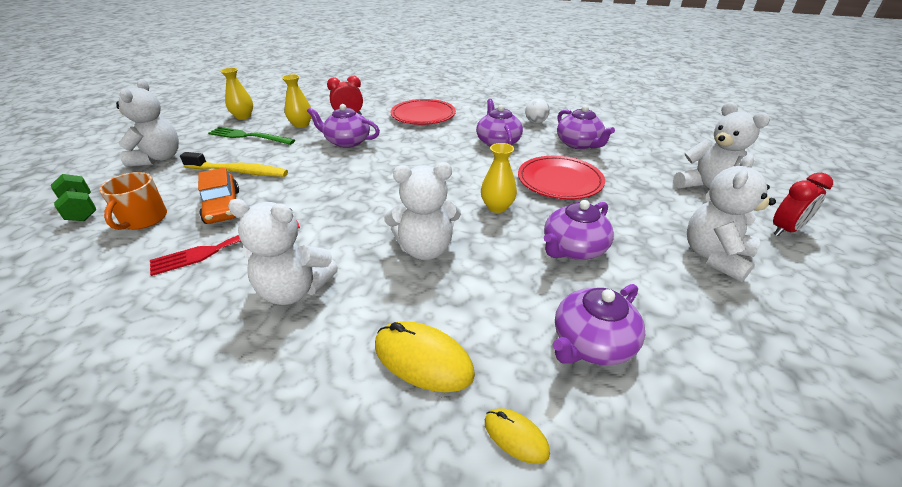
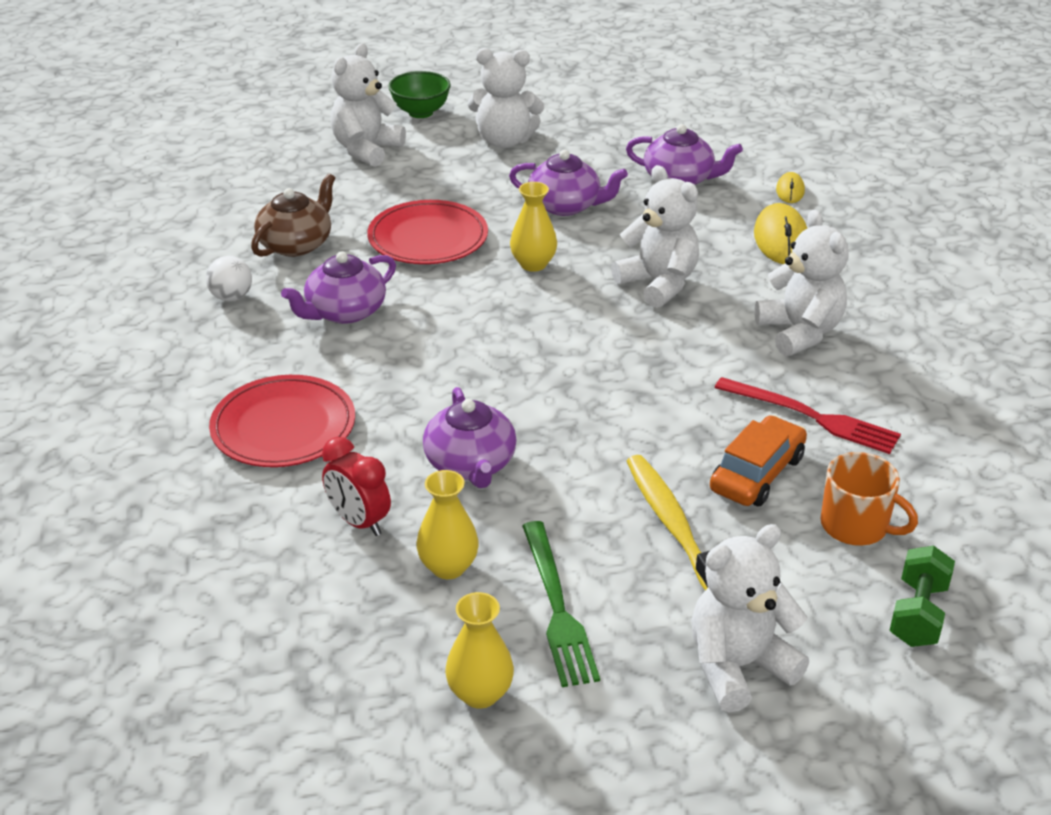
camera: 120 degrees left, 0 degrees up
orange mug [99,172,167,230] -> orange mug turned 60 degrees clockwise [820,452,918,546]
purple teapot [557,105,615,149] -> brown teapot [251,174,335,257]
red clock [773,173,833,236] -> green bowl [388,71,451,118]

